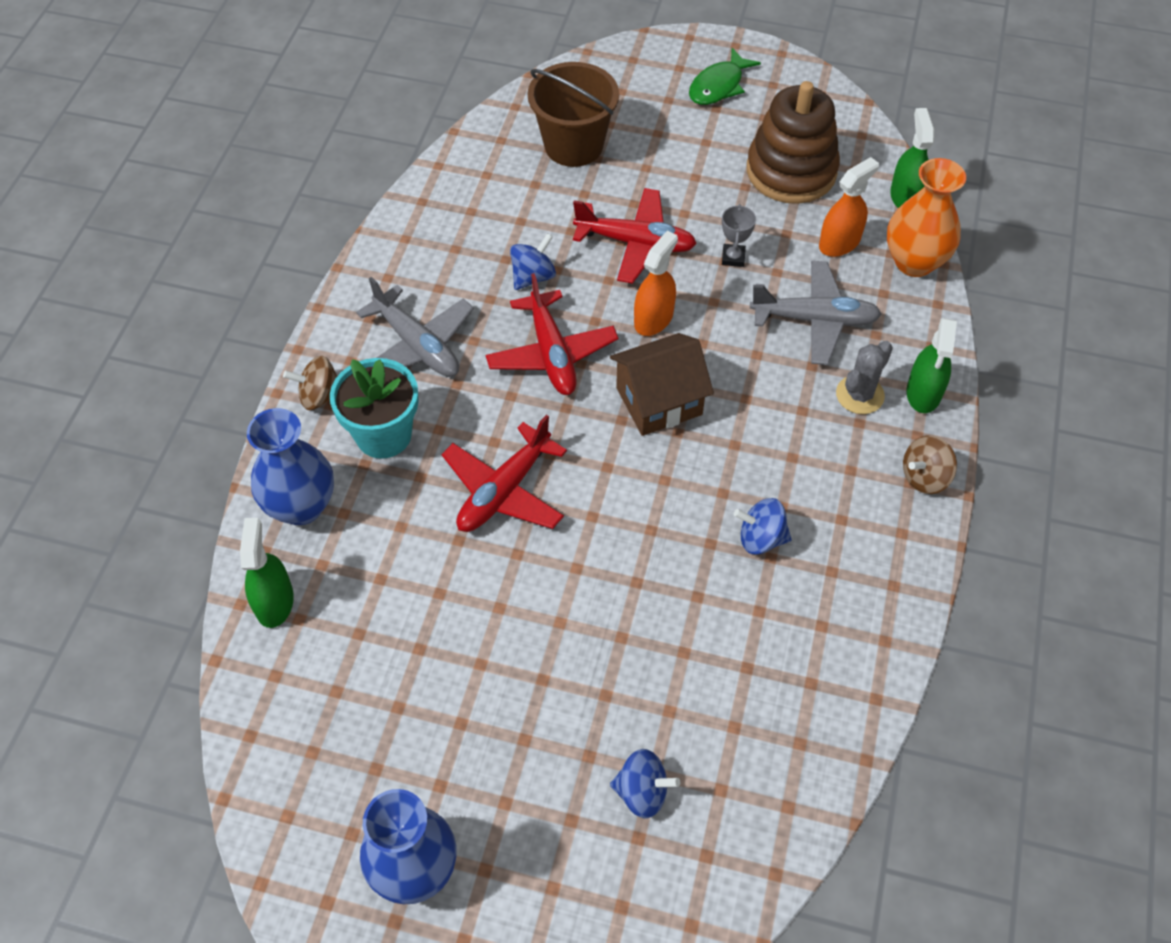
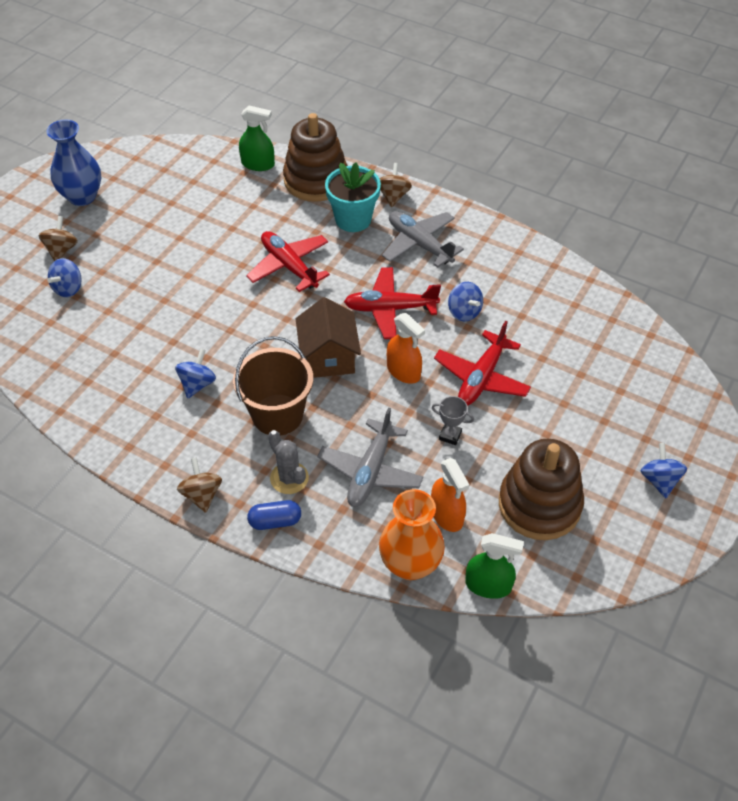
camera: 105 degrees right, 5 degrees down
blue vase [247,408,334,525] -> brown stacking toy [283,113,348,202]
grey plane [356,277,474,377] -> grey plane turned 75 degrees clockwise [382,211,464,268]
brown bucket [528,62,619,167] -> brown bucket moved to [233,336,313,436]
green fish [689,48,761,105] -> blue spinning top [641,443,687,498]
green spray bottle [906,318,957,413] -> blue capsule [247,500,301,530]
none -> brown spinning top [38,216,78,261]

